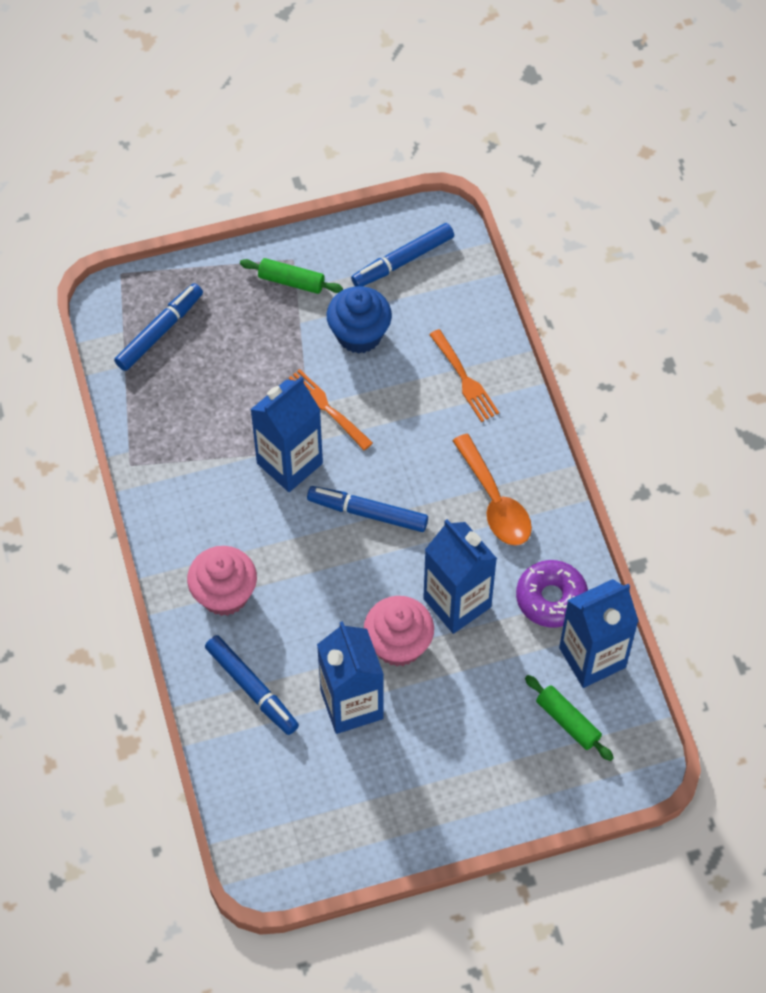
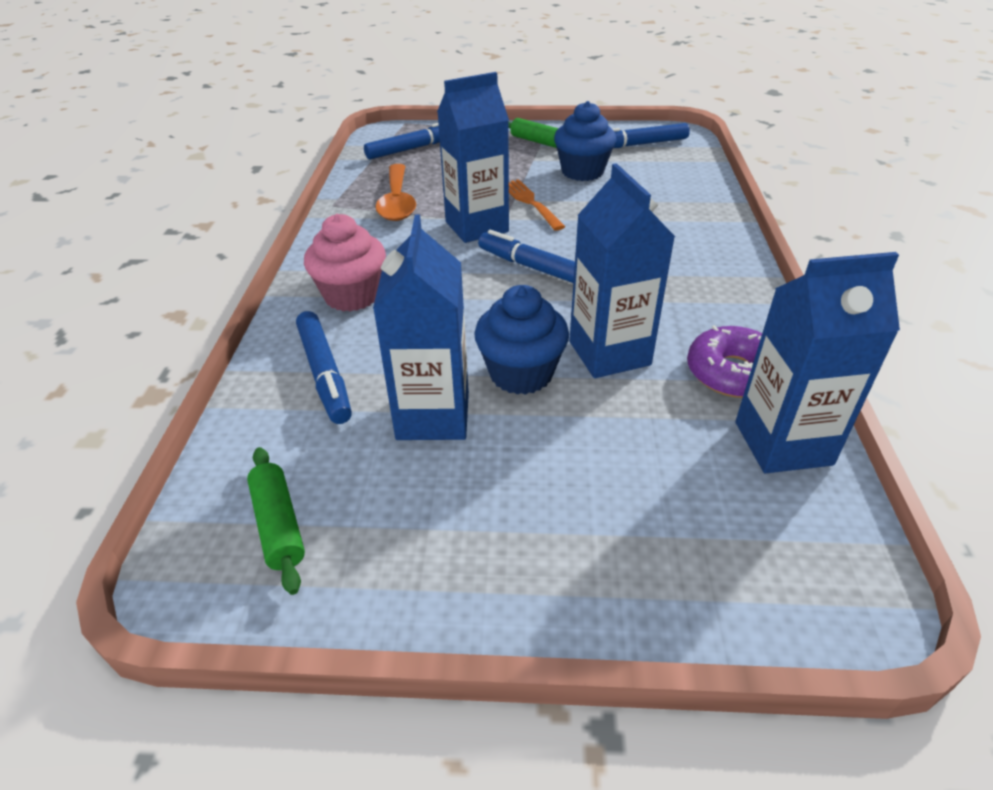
camera: 20 degrees right, 20 degrees down
pink cupcake [364,596,434,666] -> blue cupcake [475,285,569,395]
orange fork [429,329,499,422] -> none
orange spoon [452,434,532,546] -> orange spoon moved to [375,164,416,221]
green rolling pin [525,675,614,761] -> green rolling pin moved to [247,447,305,595]

